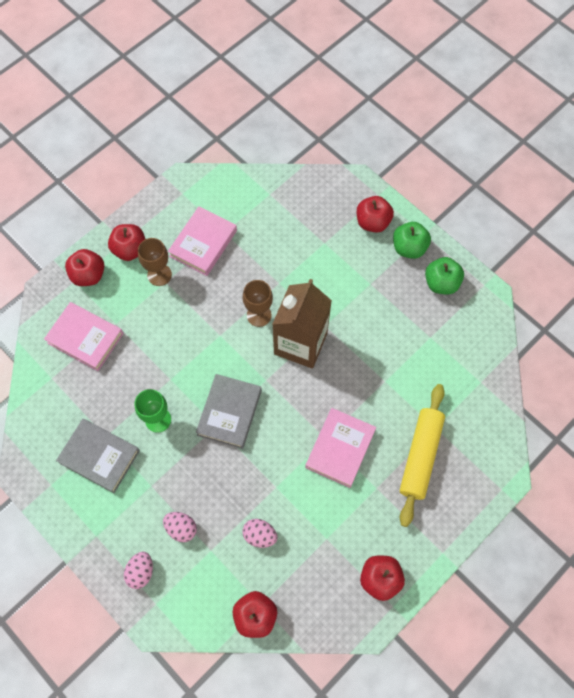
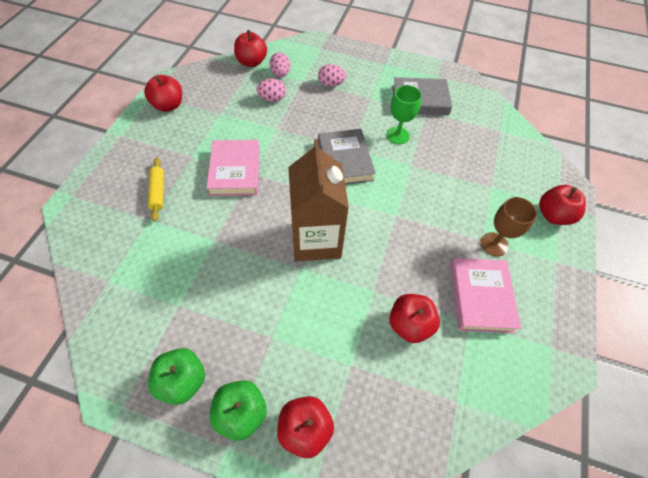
camera: 150 degrees right, 10 degrees down
pink book [44,302,124,371] -> none
red apple [108,224,145,261] -> red apple moved to [389,294,440,343]
pink egg [124,552,153,589] -> pink egg moved to [269,52,290,77]
brown goblet [243,280,273,327] -> none
yellow rolling pin [400,384,445,527] -> yellow rolling pin [148,158,164,222], size x0.53

